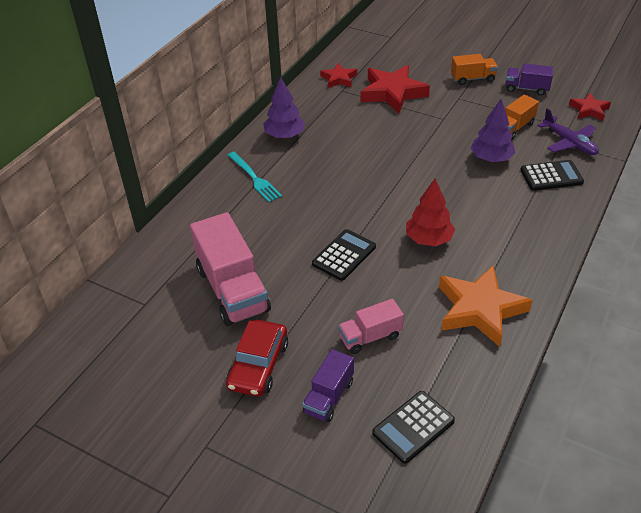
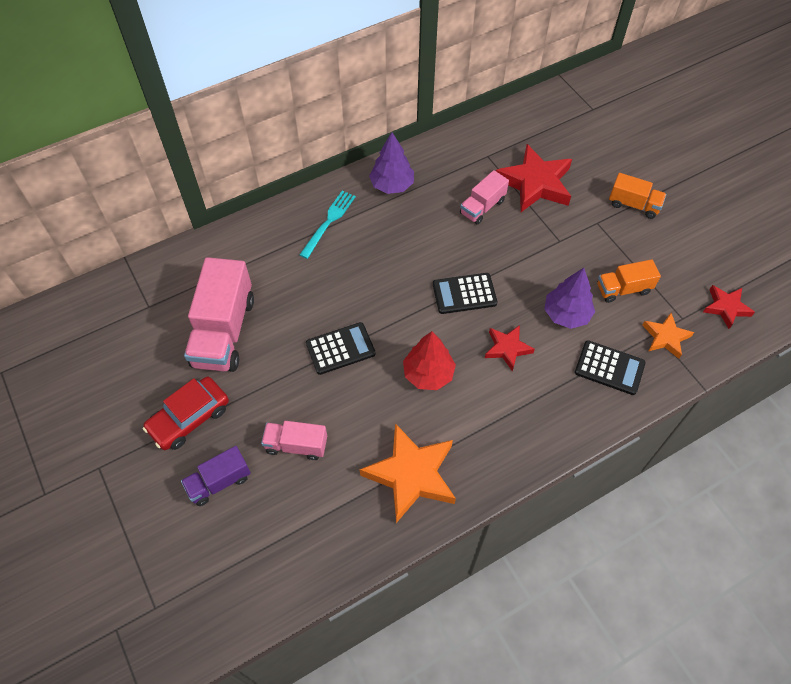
camera: 30 degrees right, 15 degrees up
turquoise fork [227,152,282,202] -> turquoise fork turned 150 degrees counterclockwise [300,191,356,259]
red star [320,63,357,88] -> red star moved to [485,325,535,371]
black calculator [372,391,455,464] -> black calculator moved to [433,273,497,314]
purple truck [505,63,554,96] -> none
purple plane [537,108,599,155] -> orange star [642,313,694,359]
none -> pink truck [460,170,509,225]

